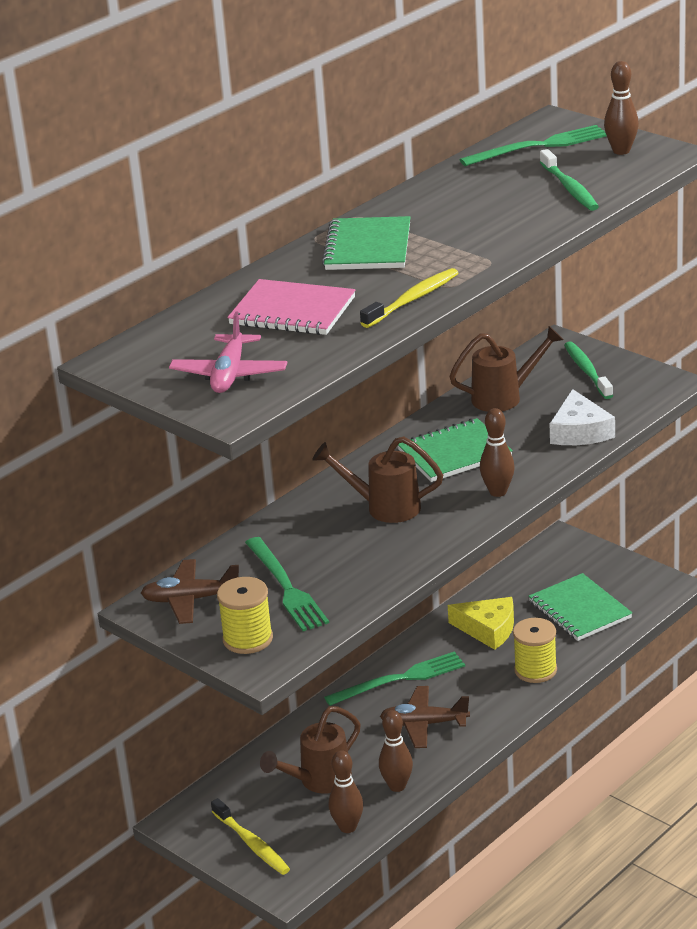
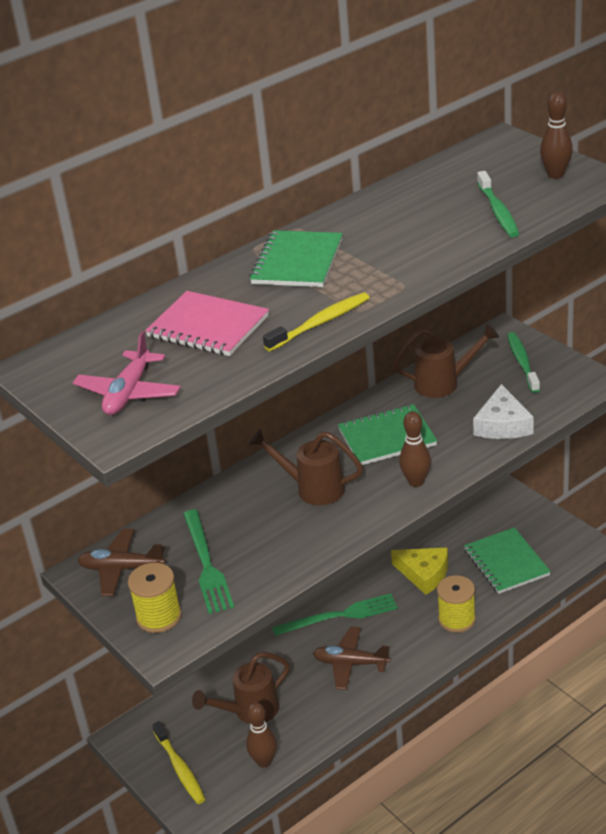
camera: 10 degrees right, 5 degrees up
brown bowling pin [379,710,413,792] -> none
green fork [459,125,607,166] -> none

